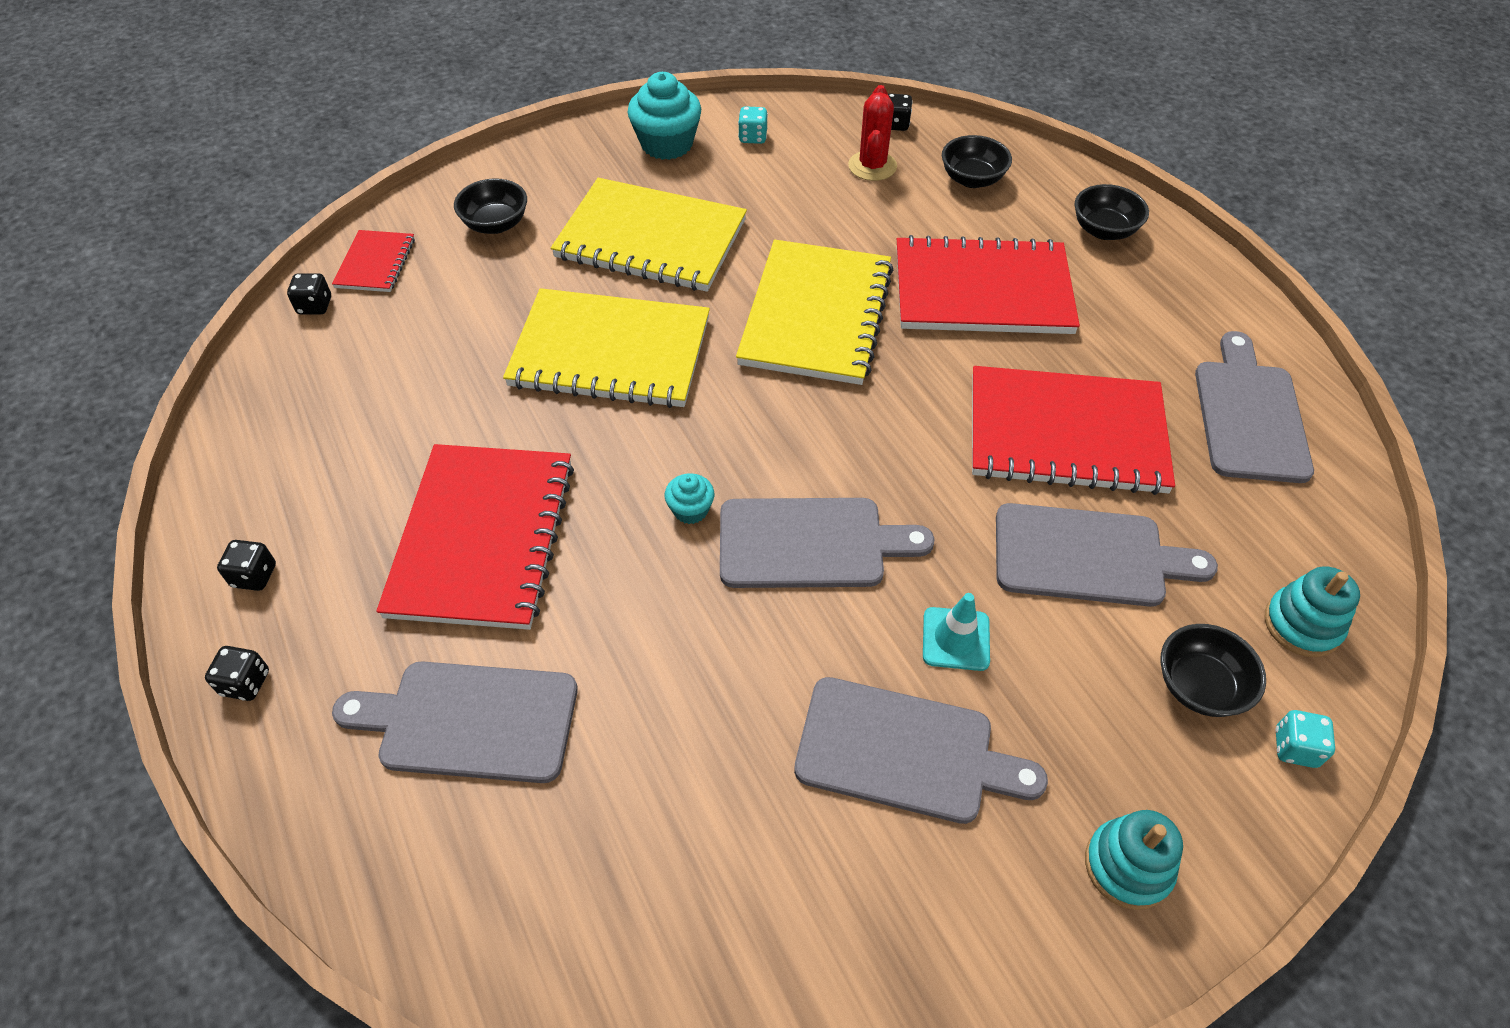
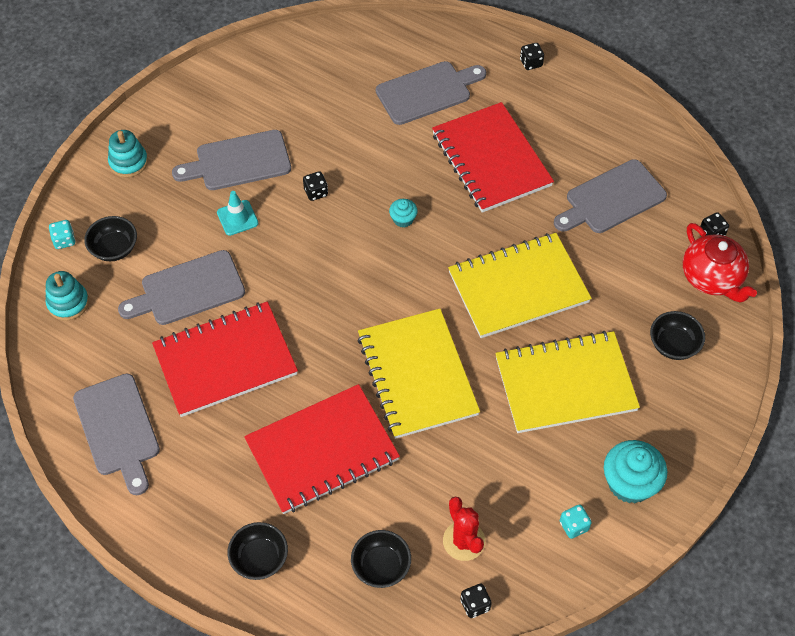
camera: 150 degrees right, 5 degrees up
black dice [217,540,276,591] -> black dice moved to [303,171,328,201]
red notebook [332,230,415,292] -> red teapot [683,223,757,303]
grey cutting board [720,498,934,588] -> grey cutting board moved to [554,159,667,233]

